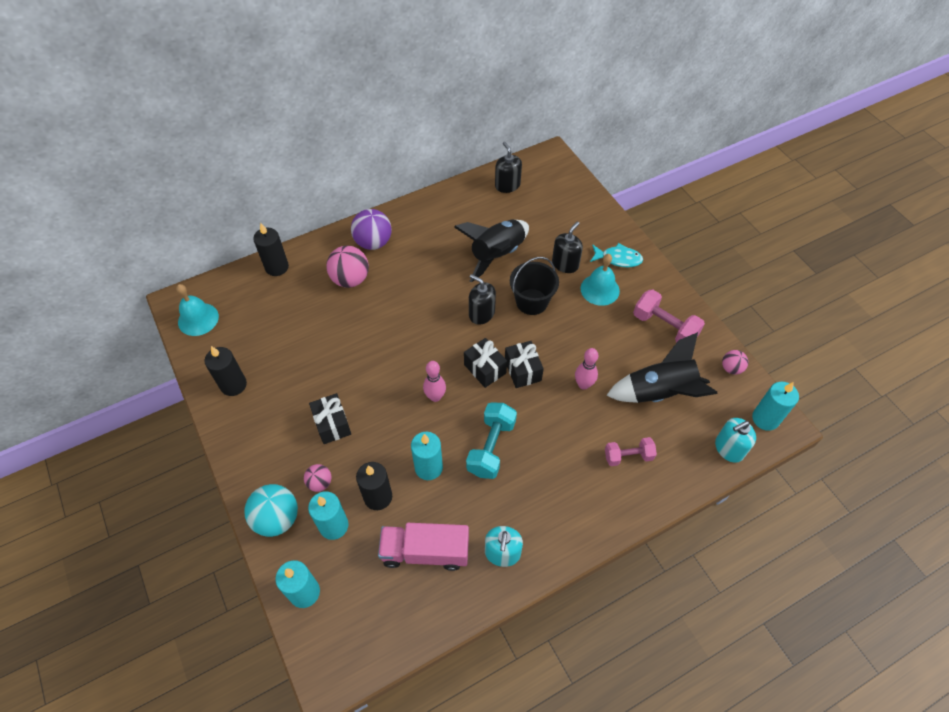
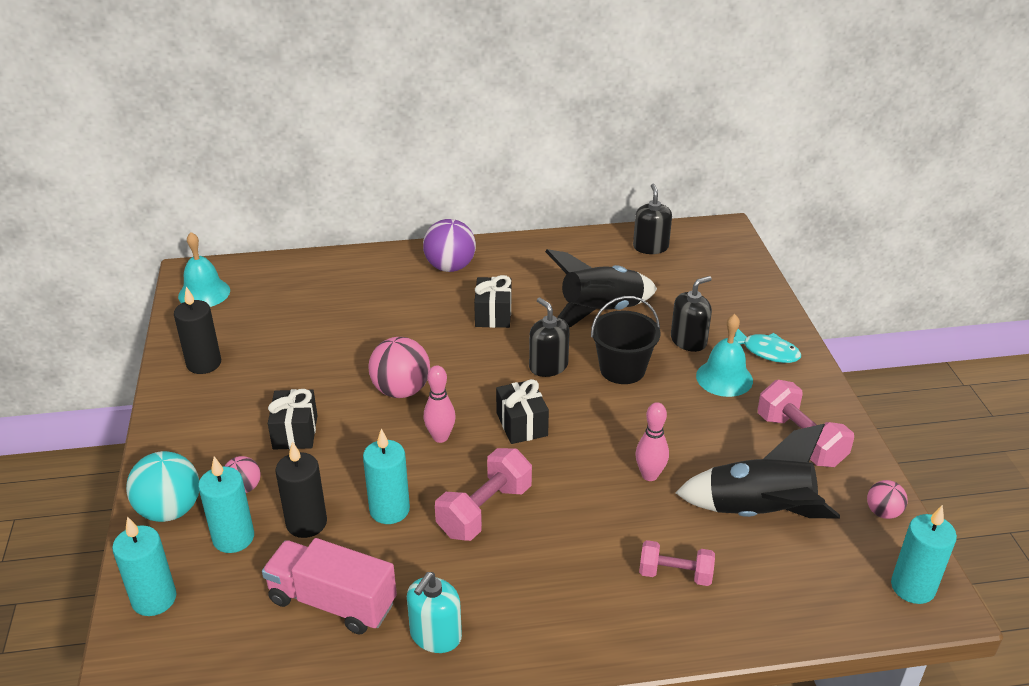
camera: 20 degrees right, 20 degrees down
black candle [253,223,289,276] -> none
pink ball [326,246,369,288] -> pink ball moved to [369,337,430,398]
turquoise dumbbell [466,403,517,479] -> pink dumbbell [435,448,532,541]
black gift [505,341,544,388] -> black gift moved to [474,275,511,328]
turquoise soap dispenser [715,418,756,463] -> none

